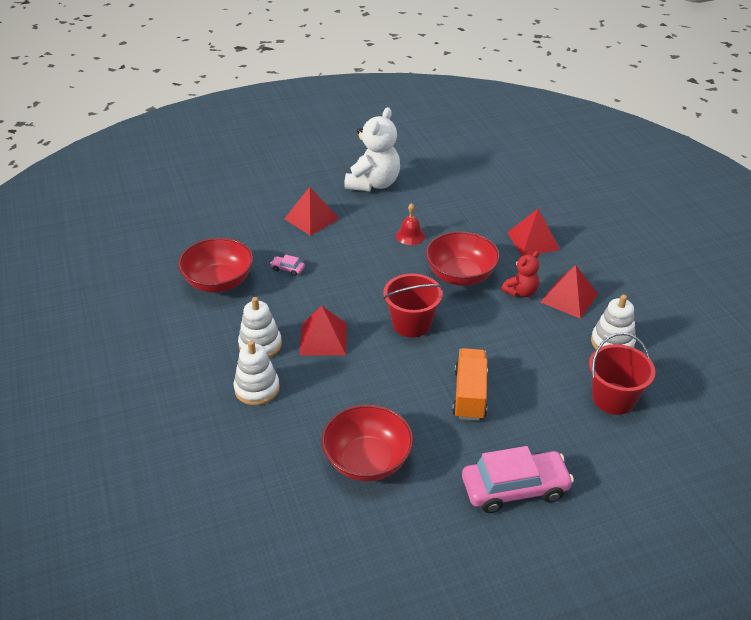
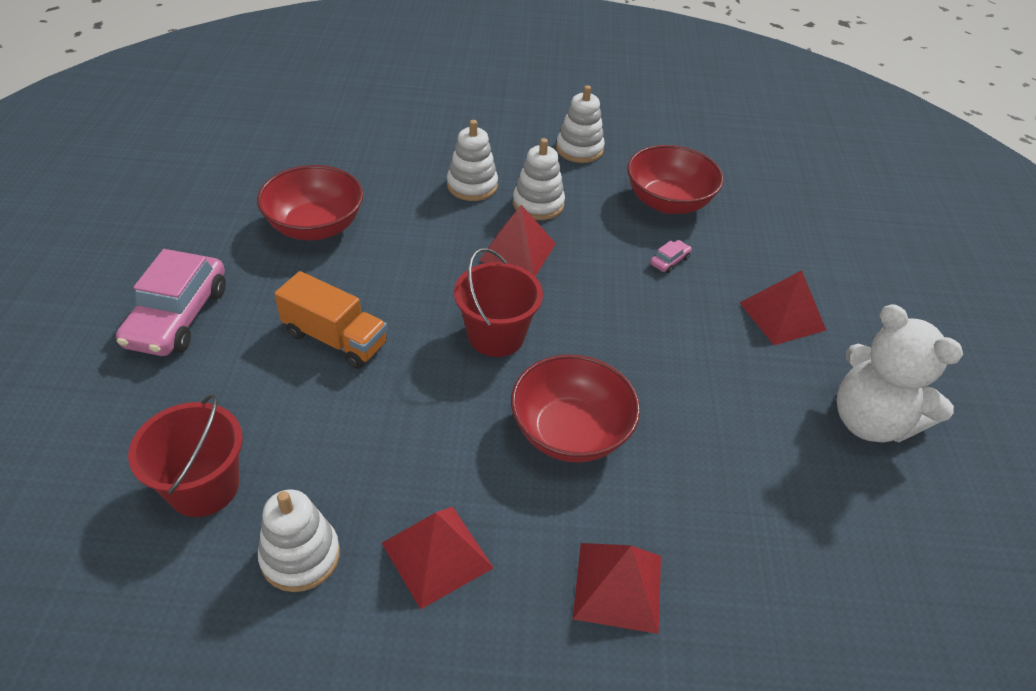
camera: 110 degrees right, 5 degrees up
red bell [396,203,425,245] -> none
red teddy bear [501,251,539,297] -> none
none -> white stacking toy [556,85,605,163]

